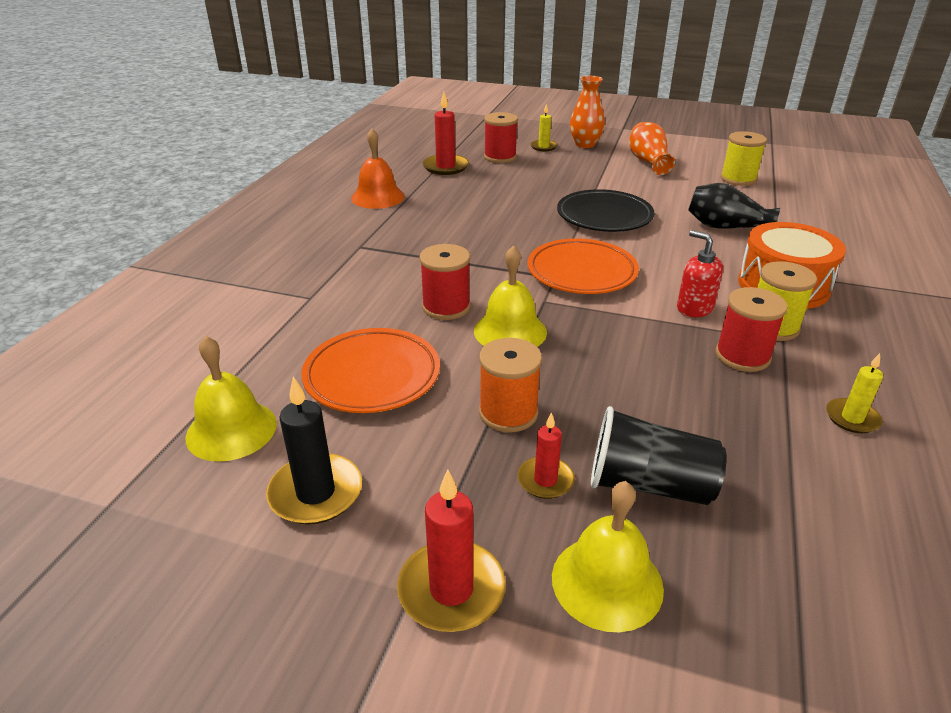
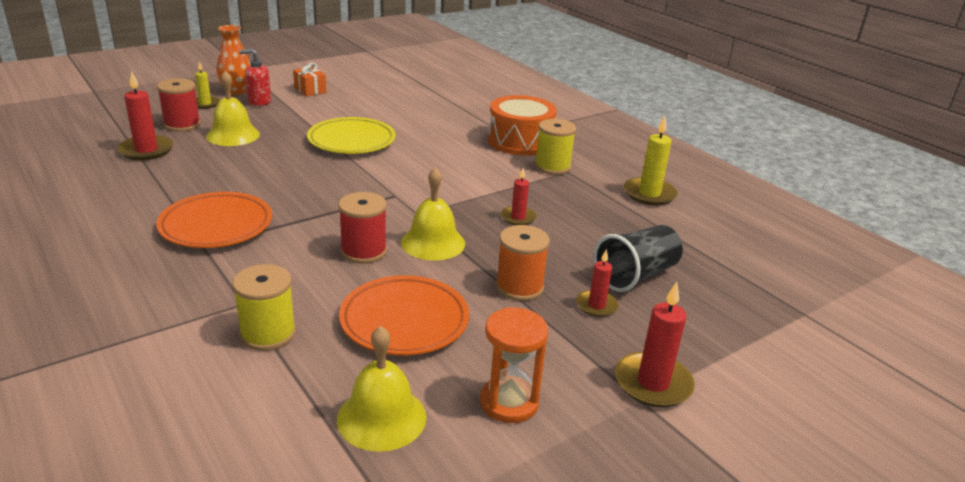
camera: 55 degrees left, 5 degrees down
black candle [266,376,362,525] -> orange hourglass [480,307,548,423]
orange bell [351,129,405,209] -> none
orange plate [527,238,639,294] -> orange plate moved to [156,192,272,248]
yellow bell [552,481,664,632] -> yellow bell moved to [206,71,260,146]
black plate [557,189,654,232] -> yellow plate [307,117,396,154]
orange vase [629,122,675,175] -> orange gift [293,63,326,96]
red soap dispenser [677,230,723,317] -> red soap dispenser moved to [239,49,271,106]
black vase [688,183,780,228] -> none
red spool [715,287,788,372] -> none
yellow spool [721,131,767,186] -> yellow spool moved to [232,264,296,351]
yellow candle [826,353,883,433] -> yellow candle [624,116,678,205], size x1.61
none -> red candle [501,168,536,225]

